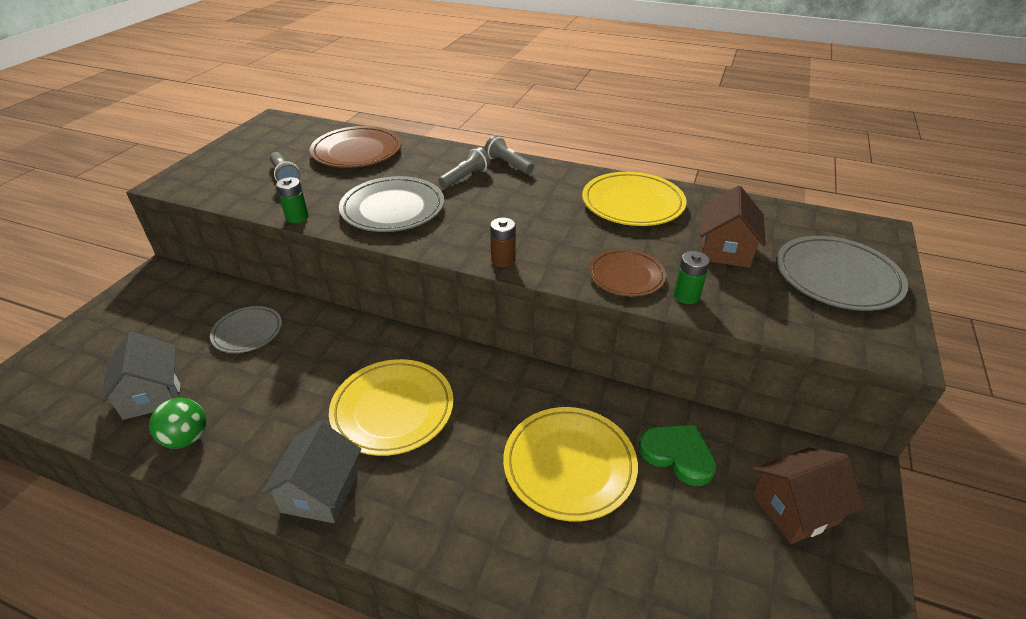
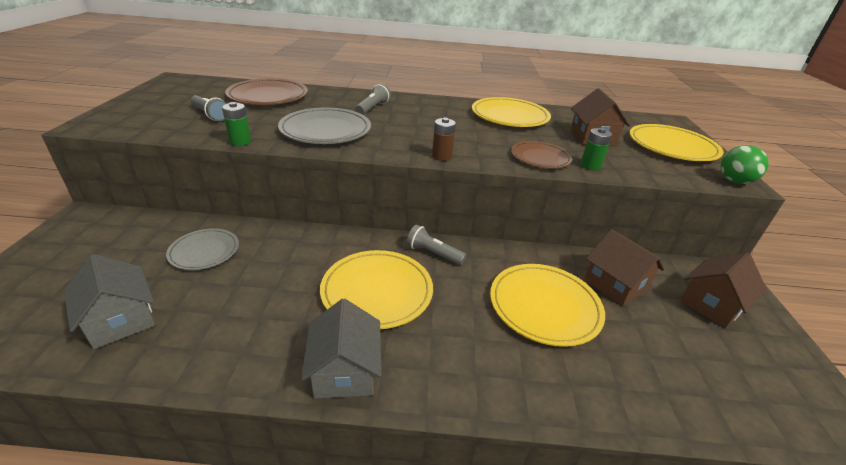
camera: 20 degrees left, 5 degrees down
green ball [149,398,206,449] -> green ball moved to [721,145,769,184]
grey flashlight [485,135,534,174] -> grey flashlight moved to [406,225,466,265]
green heart [639,425,717,486] -> brown house [584,229,664,306]
grey plate [777,236,908,311] -> yellow plate [629,124,724,161]

